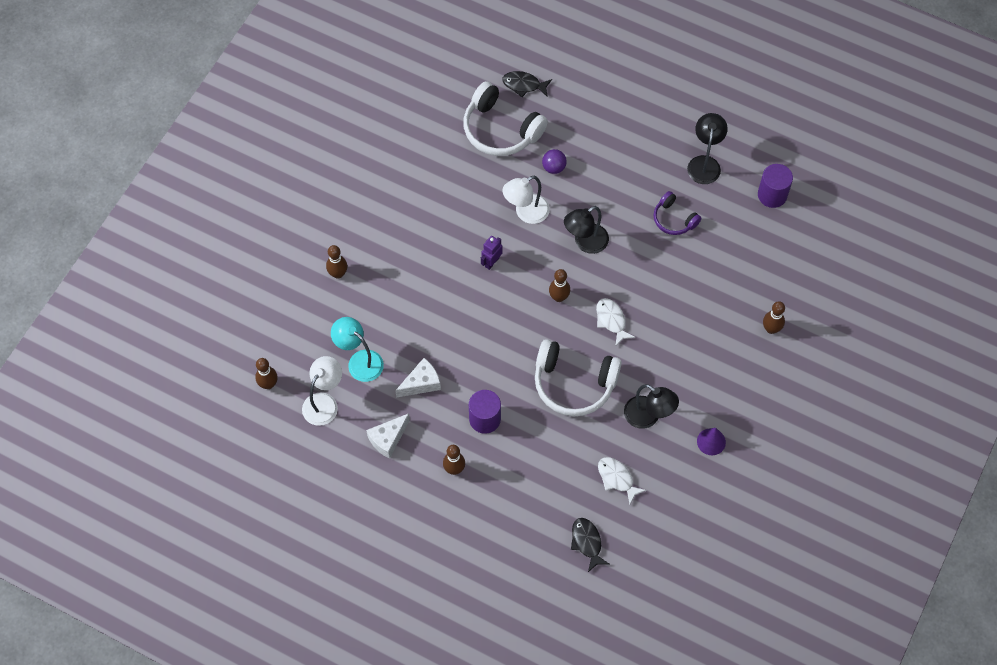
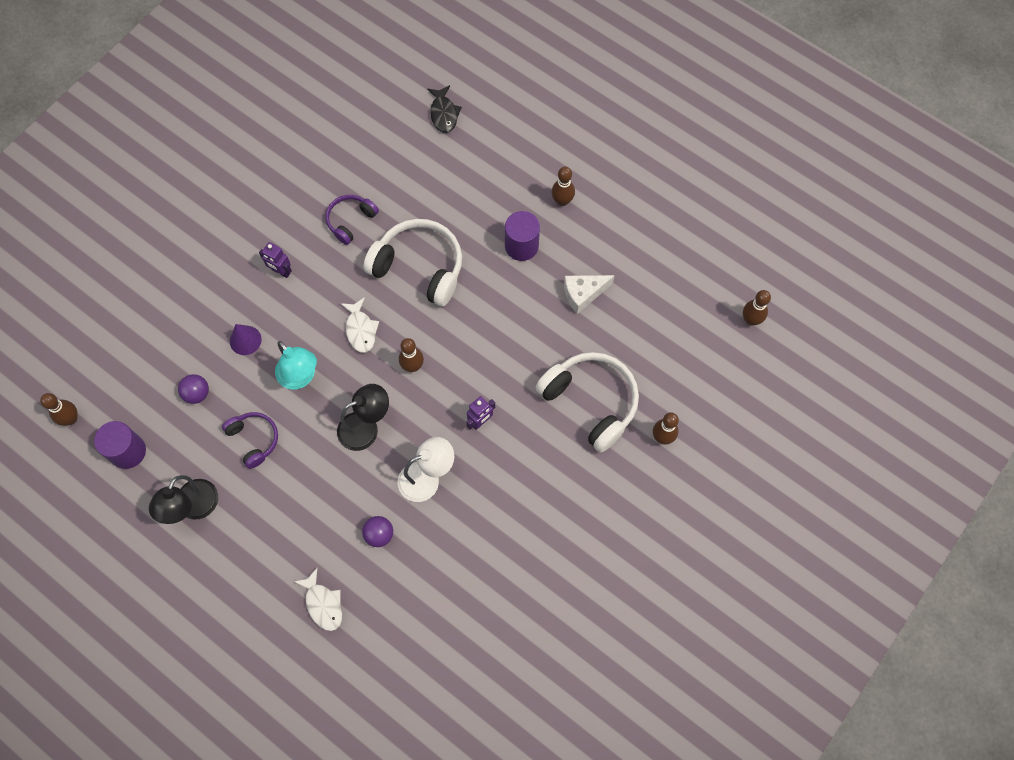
camera: 170 degrees left, 5 degrees up
white lamp [302,356,342,426] -> none
turquoise lamp [331,317,384,382] -> turquoise lamp moved to [275,341,317,390]
white cheese [366,413,410,459] -> none
white headphones [463,81,548,156] -> white headphones moved to [535,352,639,452]
black fish [502,71,552,97] -> none
white fish [598,457,647,504] -> white fish moved to [293,567,342,631]
black lamp [624,384,679,429] -> purple headphones [325,195,379,245]
purple cone [697,428,726,455] -> purple cone moved to [230,324,262,355]
brown bowling pin [763,301,785,334] -> brown bowling pin moved to [40,393,78,426]
none -> purple ball [178,374,209,404]
none -> purple robot [259,242,292,278]

